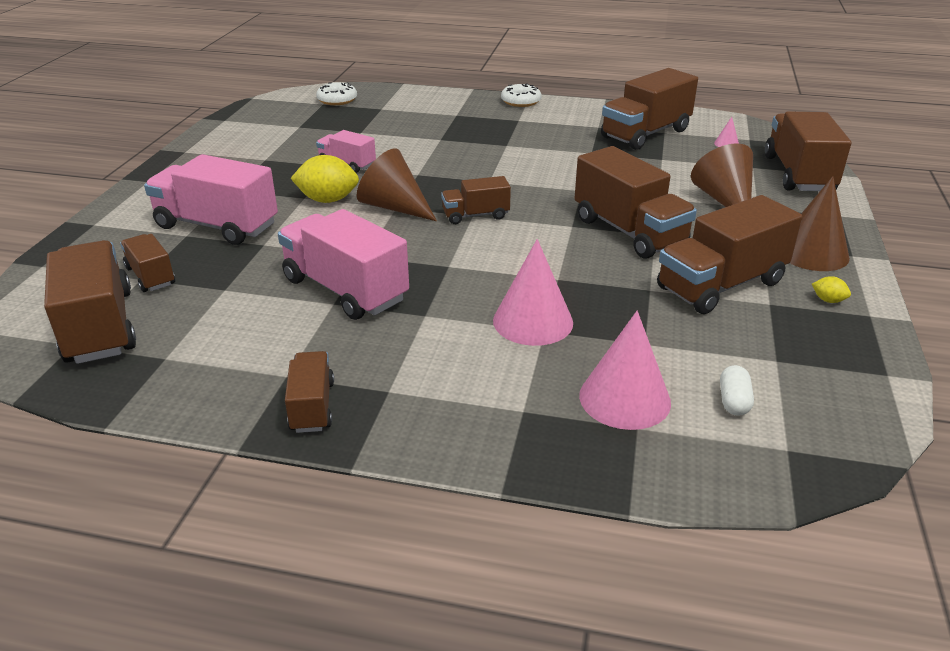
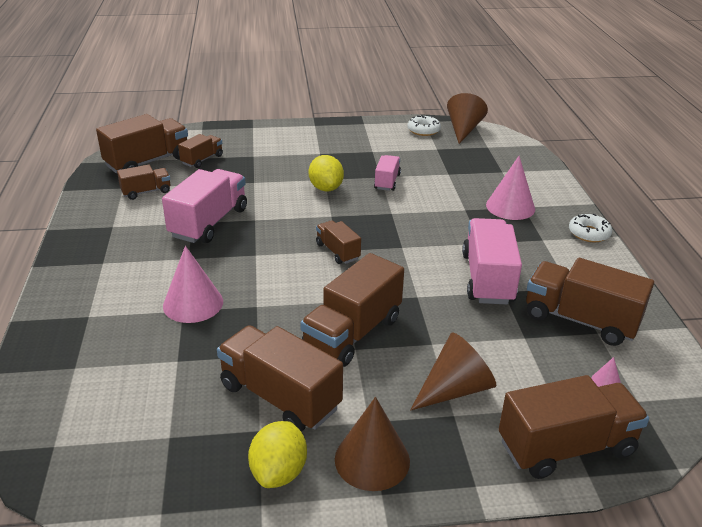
camera: 70 degrees right, 0 degrees up
pink truck [144,154,278,245] -> pink truck moved to [462,218,522,304]
brown truck [285,351,334,433] -> brown truck moved to [117,164,170,200]
white donut [316,82,357,105] -> white donut moved to [408,115,441,136]
brown cone [357,148,437,221] -> brown cone moved to [447,93,488,144]
pink cone [579,311,671,430] -> pink cone moved to [486,156,535,220]
white capsule [720,365,754,415] -> none
yellow lemon [812,276,851,303] -> yellow lemon [248,421,307,488], size x2.18

